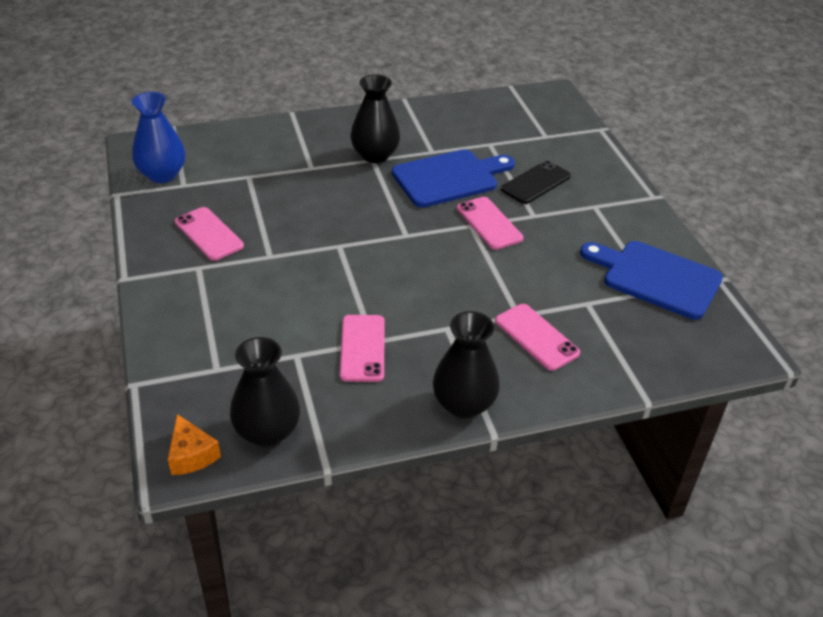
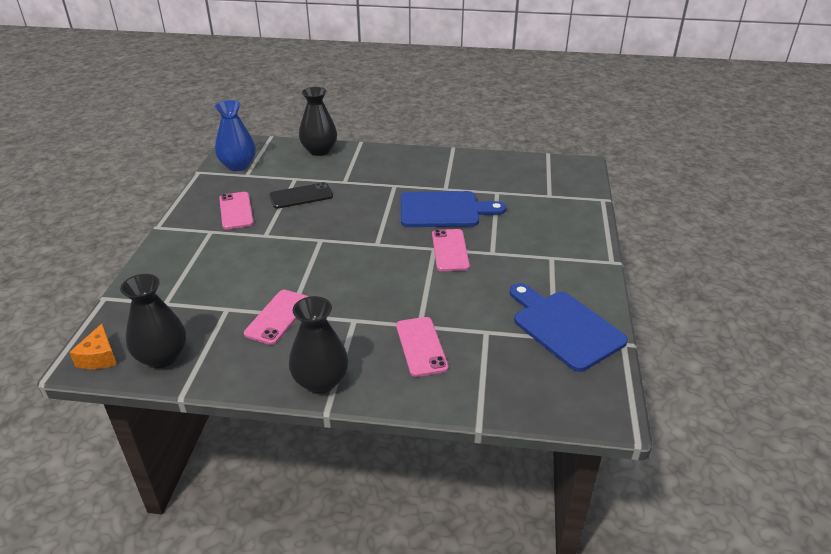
camera: 25 degrees right, 5 degrees down
black vase [350,75,400,163] -> black vase moved to [299,87,337,156]
black phone [501,160,571,204] -> black phone moved to [269,182,333,209]

